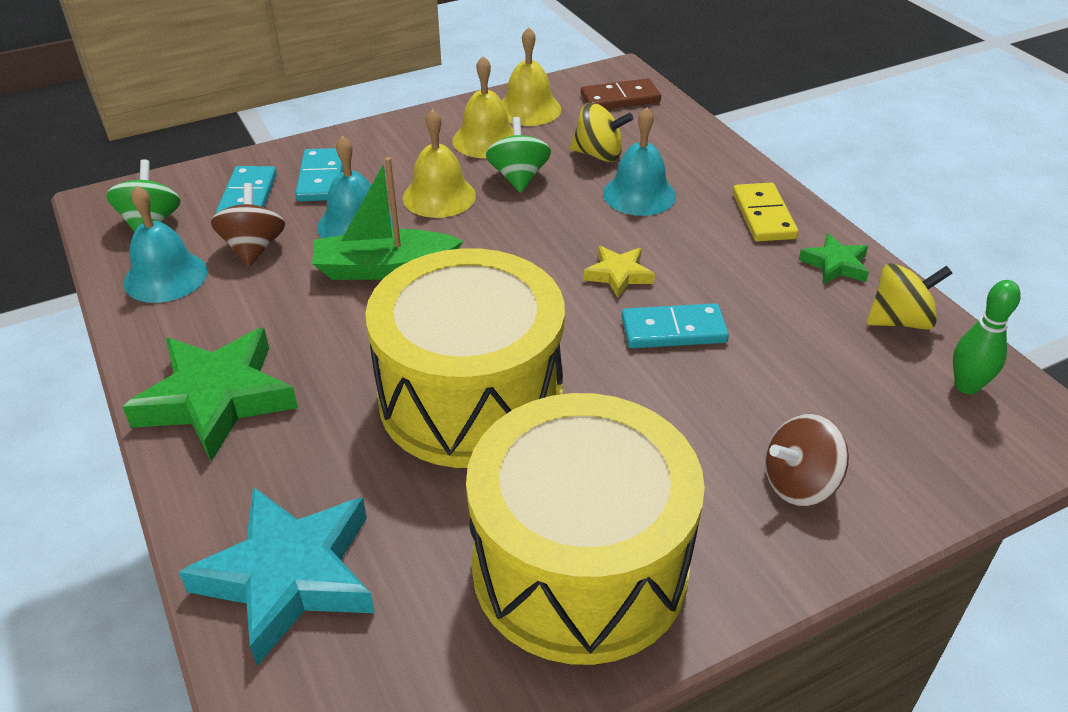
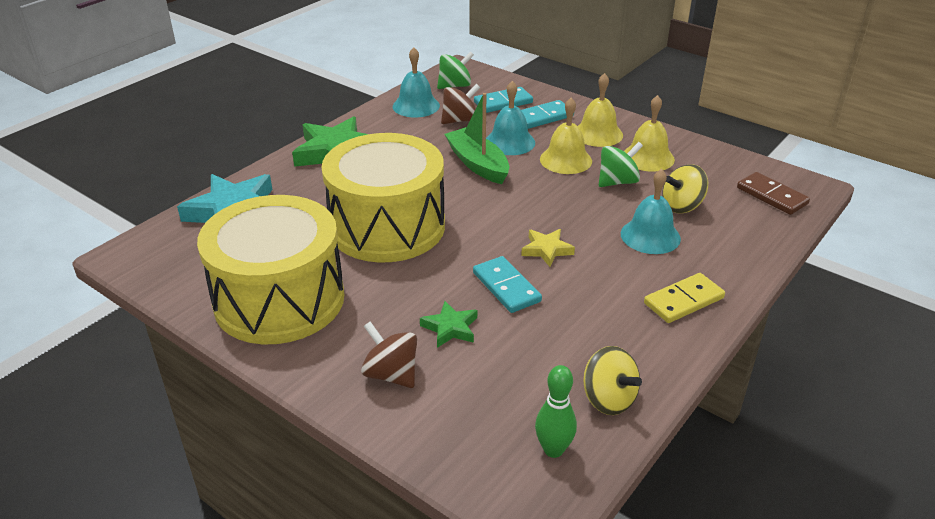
camera: 65 degrees right, 5 degrees down
yellow bell [502,27,561,126] -> yellow bell moved to [578,73,623,147]
yellow spinning top [570,103,633,162] -> yellow spinning top turned 75 degrees clockwise [662,164,708,213]
green star [799,233,869,284] -> green star moved to [420,301,477,348]

